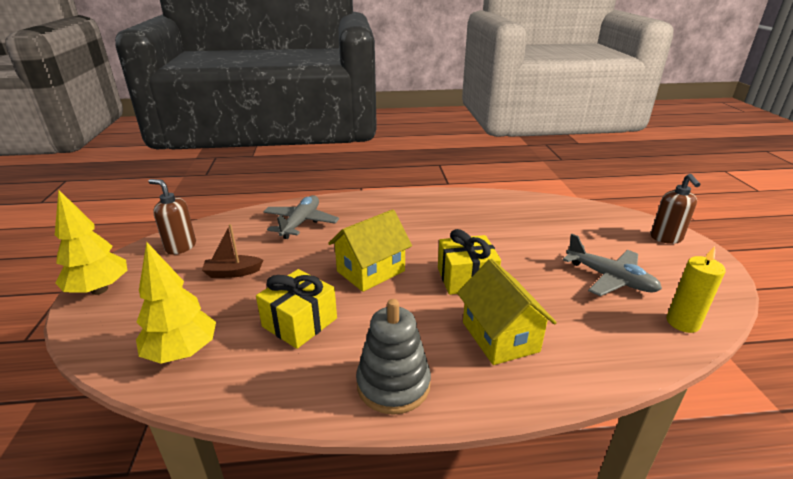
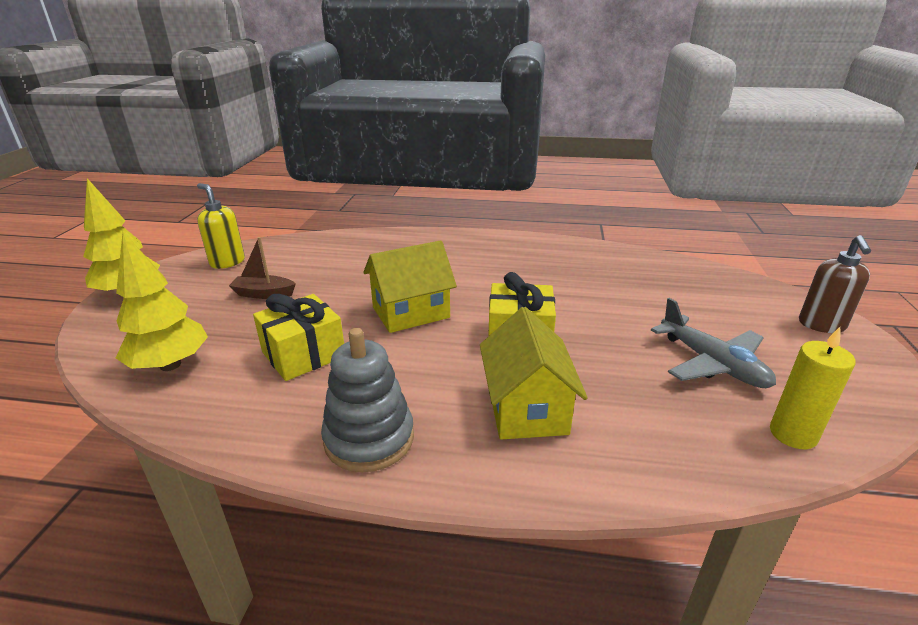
camera: 15 degrees right, 0 degrees up
brown soap dispenser [148,179,196,255] -> yellow soap dispenser [197,183,245,269]
grey plane [263,195,339,239] -> none

